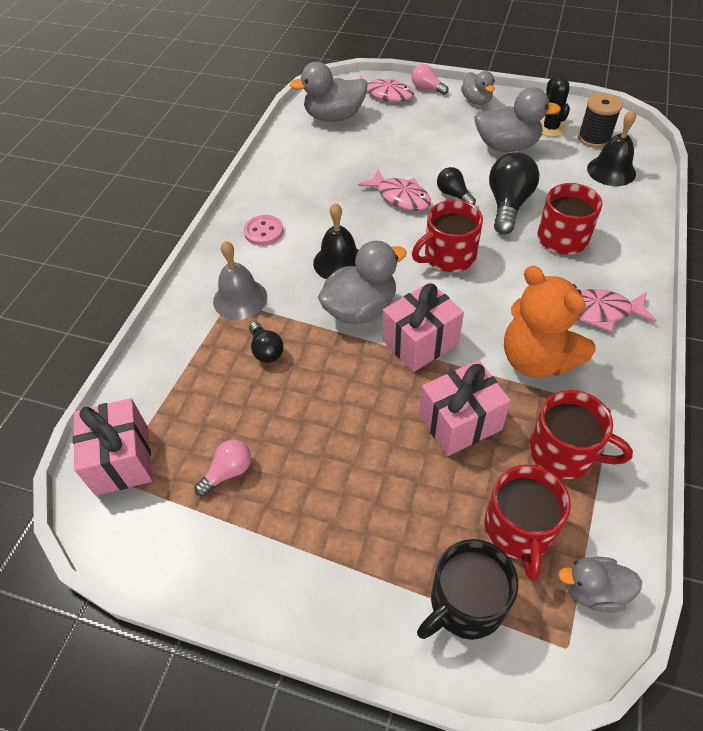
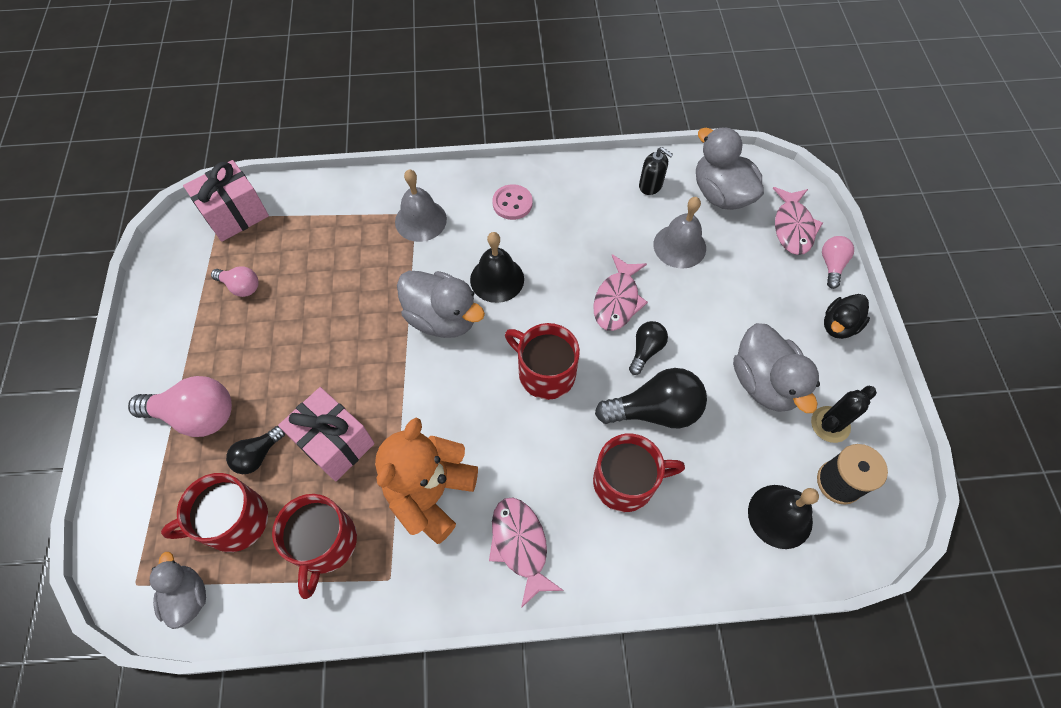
camera: 65 degrees right, 10 degrees up
black light bulb [249,322,284,363] -> black light bulb moved to [226,426,285,474]
pink gift [383,282,464,372] -> none
black mug [417,539,518,640] -> none
grey duck [461,71,495,105] -> black duck [824,294,870,339]
none -> pink light bulb [128,376,232,437]
none -> black soap dispenser [639,147,673,195]
none -> grey bell [653,197,706,269]

